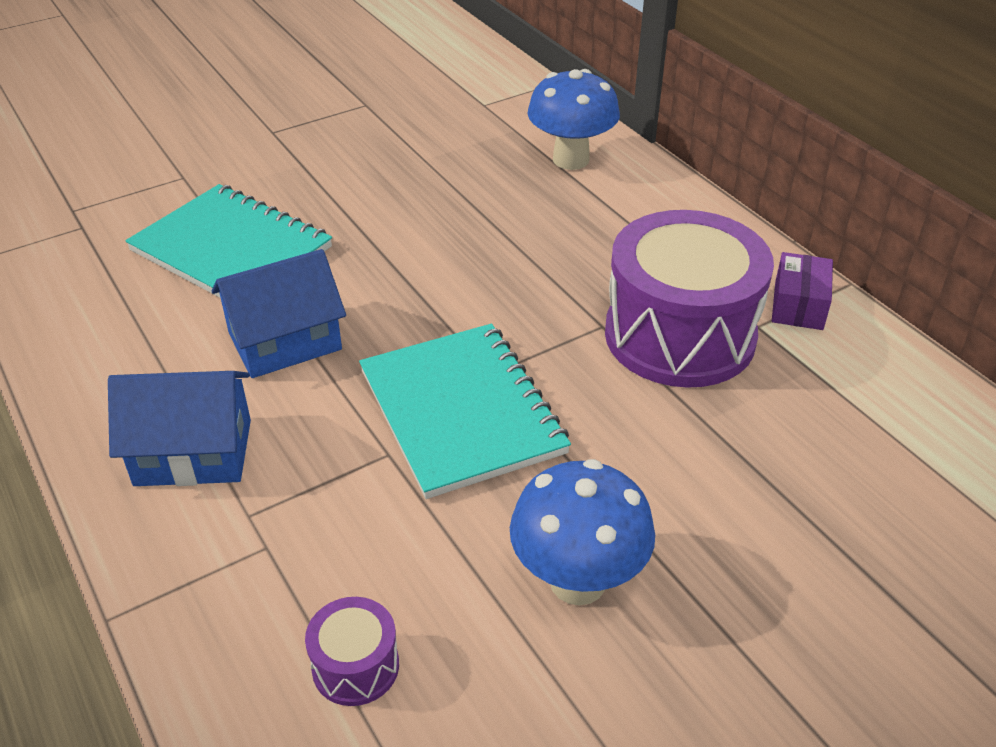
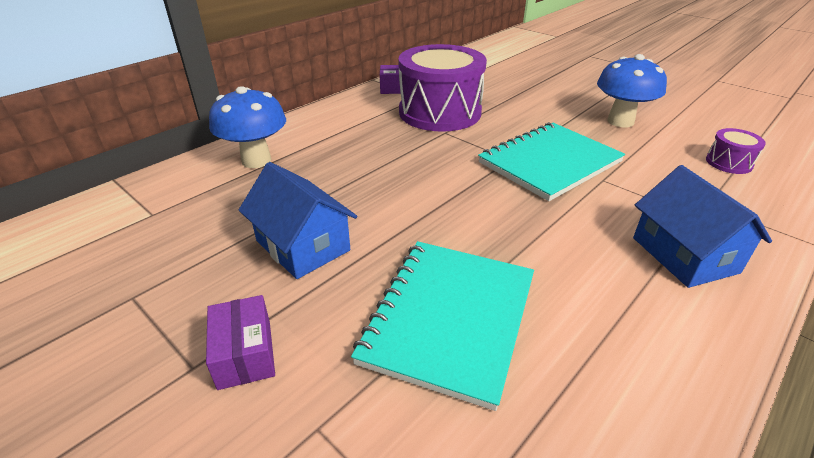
camera: 105 degrees left, 5 degrees down
blue house [211,249,346,378] -> blue house moved to [239,162,357,279]
none -> purple box [206,295,275,390]

